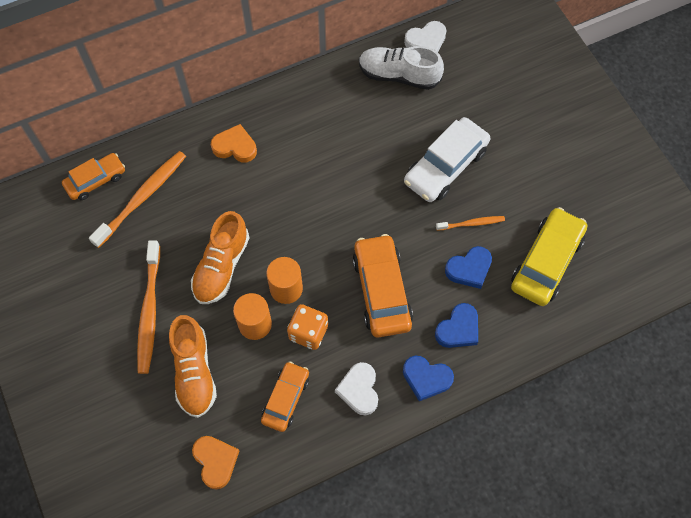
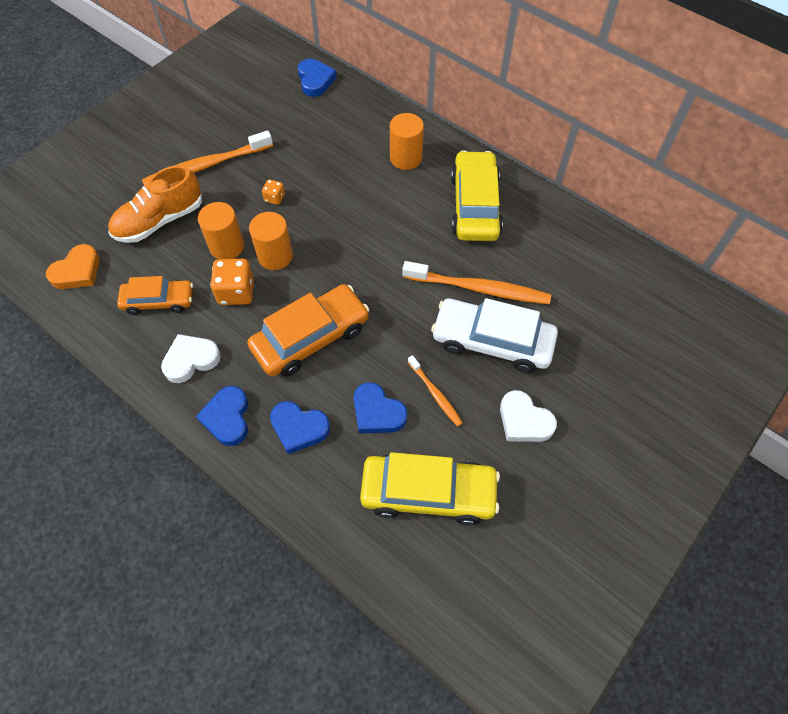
camera: 65 degrees right, 5 degrees down
orange car [62,153,125,200] -> blue heart [298,59,337,97]
orange toothbrush [89,151,186,248] -> orange toothbrush moved to [403,261,551,304]
orange shoe [191,211,250,304] -> orange dice [262,179,285,205]
orange heart [211,124,257,162] -> orange cylinder [390,113,424,170]
white shoe [359,46,444,90] -> none
white heart [404,21,447,52] -> white heart moved to [500,390,557,442]
none -> yellow car [451,150,503,241]

